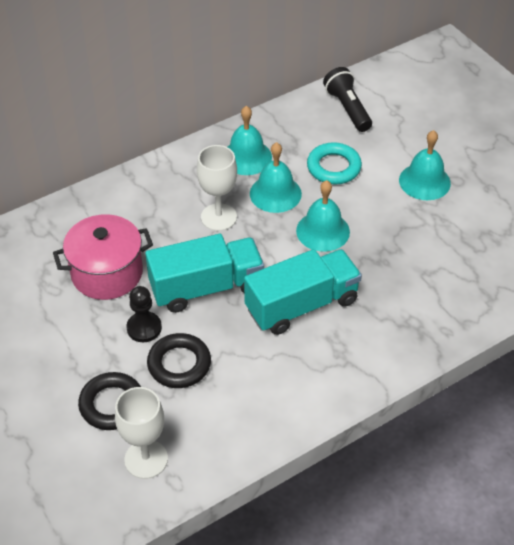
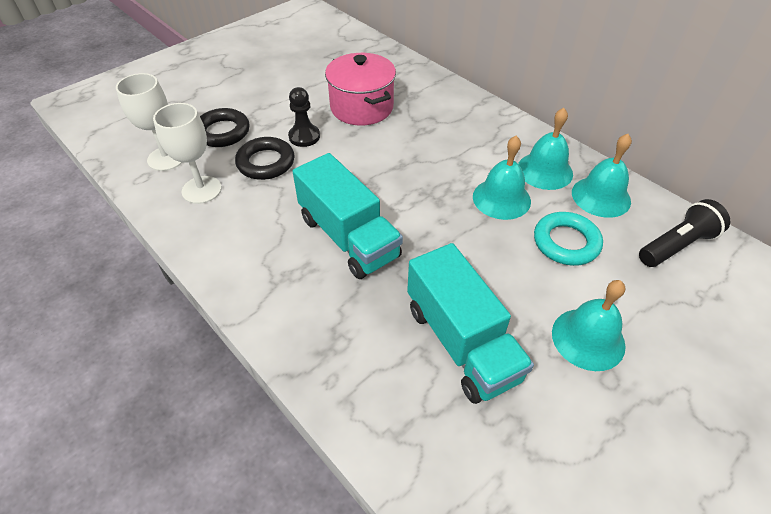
camera: 80 degrees right, 0 degrees up
turquoise truck [145,234,264,313] -> turquoise truck moved to [407,243,534,404]
white goblet [197,145,237,231] -> white goblet moved to [153,103,222,204]
turquoise bell [296,180,350,252] -> turquoise bell moved to [572,134,632,218]

